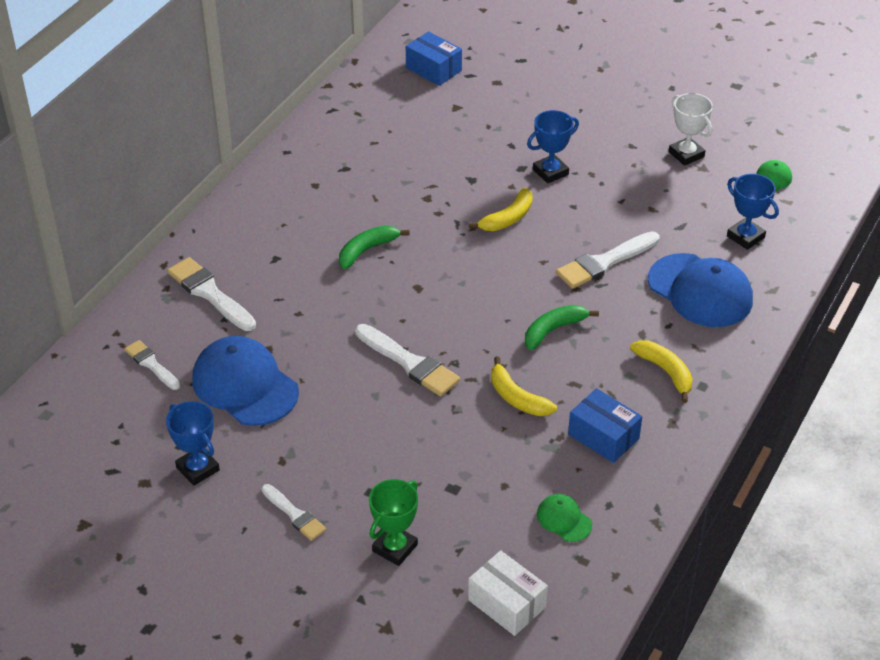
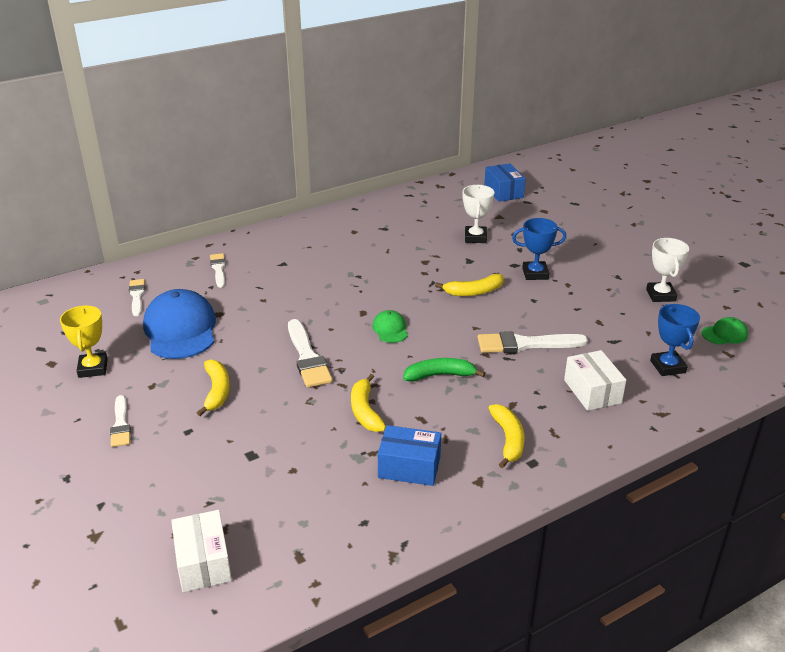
camera: 30 degrees right, 10 degrees down
blue trophy [166,401,220,486] -> yellow trophy [60,305,108,378]
white brush [167,257,256,331] -> white brush [210,253,226,288], size x0.62
green banana [339,225,409,269] -> none
green trophy [369,479,418,566] -> none
green cap [537,494,592,542] -> green cap moved to [372,310,408,343]
blue box [568,388,642,463] -> blue box turned 60 degrees counterclockwise [378,425,441,486]
blue cap [648,253,753,327] -> white box [564,350,626,411]
none -> yellow banana [197,359,230,416]
none -> white trophy [463,185,494,243]

